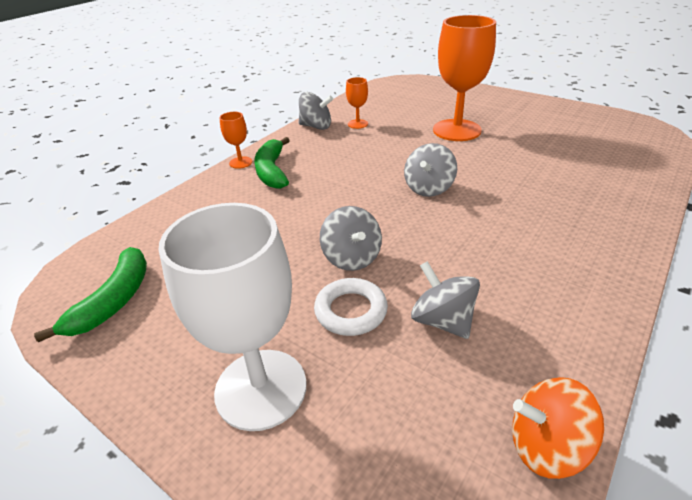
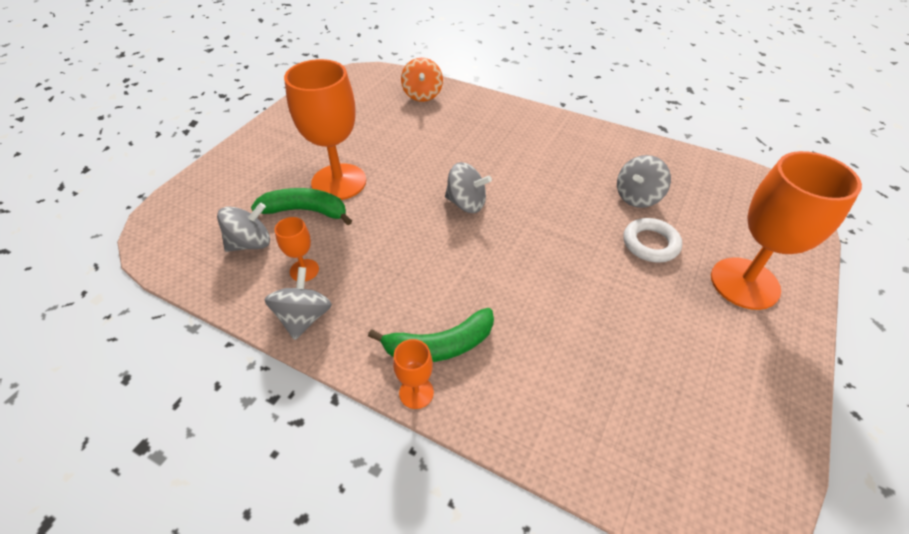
camera: 100 degrees left, 10 degrees up
green banana [34,247,147,342] -> green banana moved to [251,188,352,225]
white goblet [159,203,307,431] -> orange goblet [711,151,862,310]
grey spinning top [320,206,382,271] -> grey spinning top moved to [217,203,270,252]
orange spinning top [512,377,604,479] -> orange spinning top moved to [401,58,443,102]

